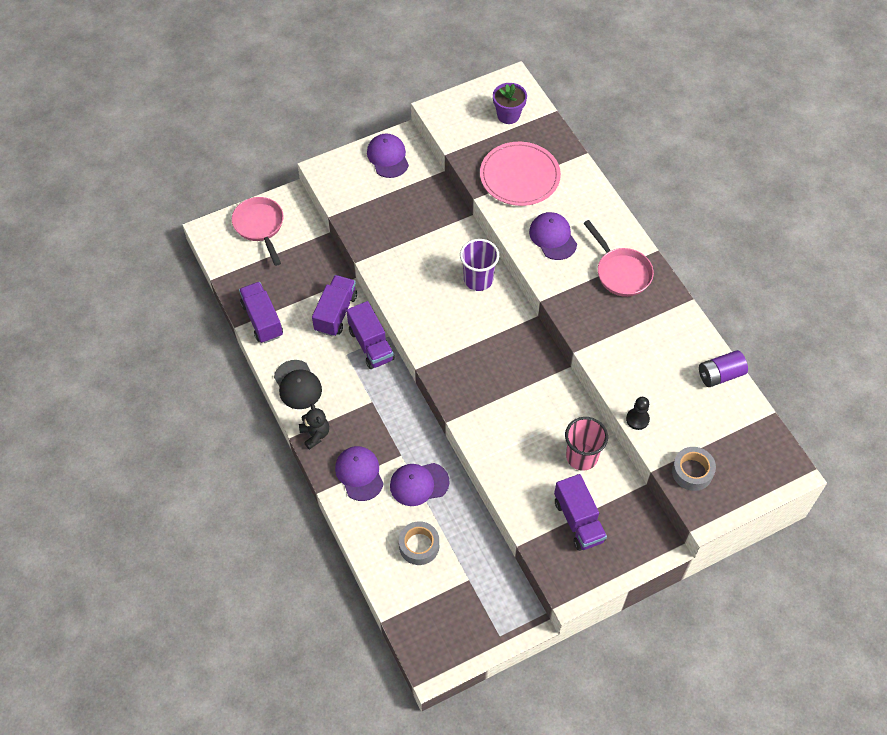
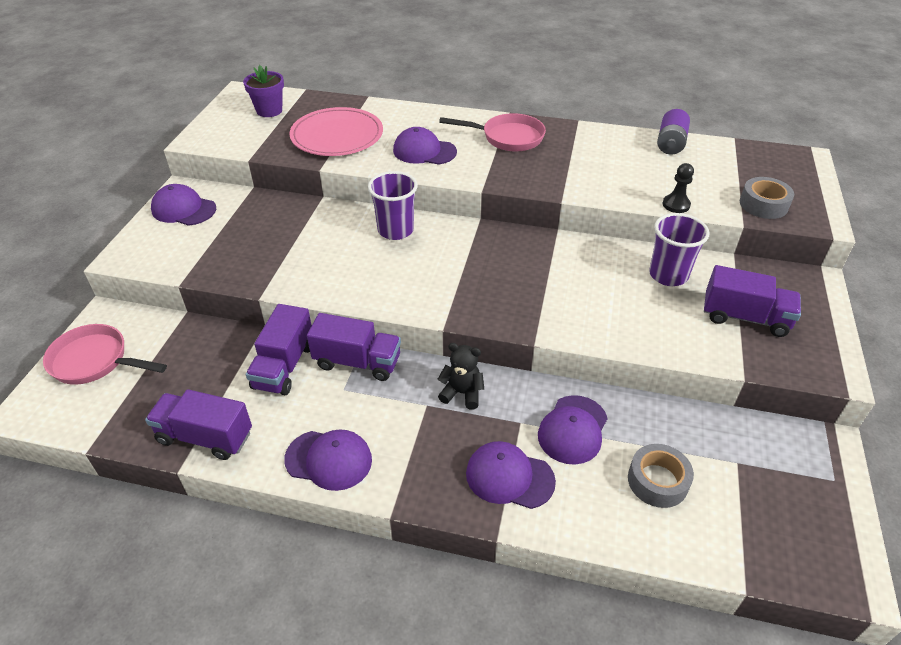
camera: 50 degrees left, 15 degrees down
black cap [274,360,322,409] -> purple cap [284,429,372,491]
black teddy bear [299,404,329,450] -> black teddy bear moved to [438,343,484,410]
purple truck [312,275,357,337] -> purple truck turned 135 degrees counterclockwise [246,304,312,395]
pink cup [565,417,608,471] -> purple cup [649,213,710,286]

